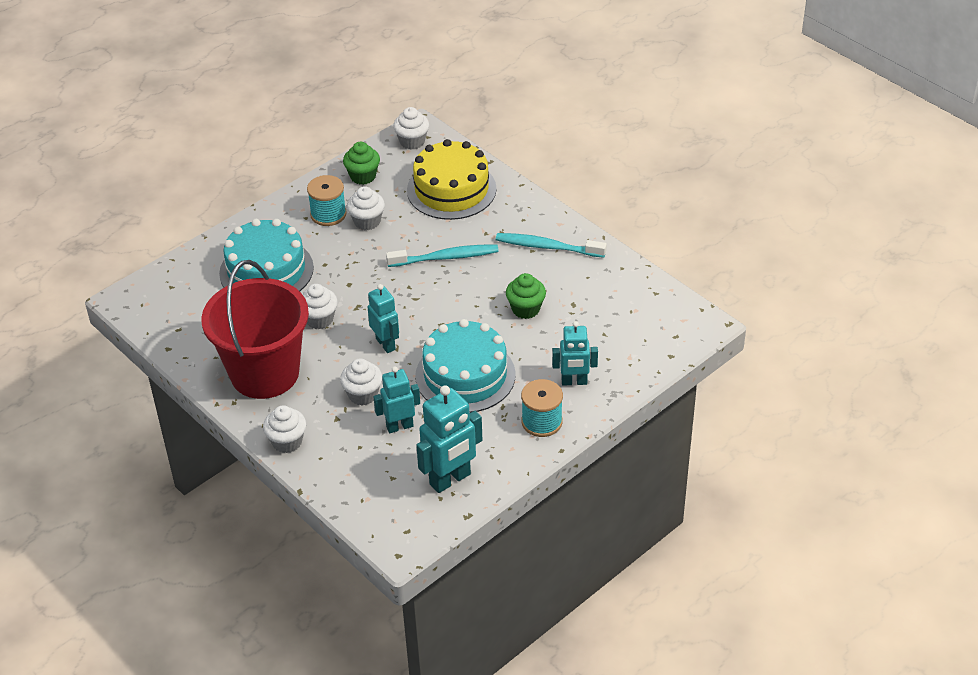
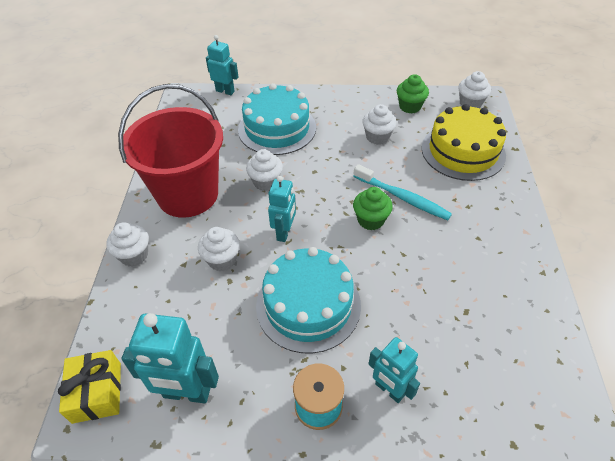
camera: 45 degrees right, 5 degrees up
turquoise spool [307,175,347,226] -> none
turquoise robot [373,366,420,433] -> turquoise robot moved to [206,35,238,95]
turquoise toothbrush [496,233,607,258] -> none
green cupcake [506,273,546,319] -> green cupcake moved to [353,187,393,230]
none -> yellow gift [58,350,121,424]

